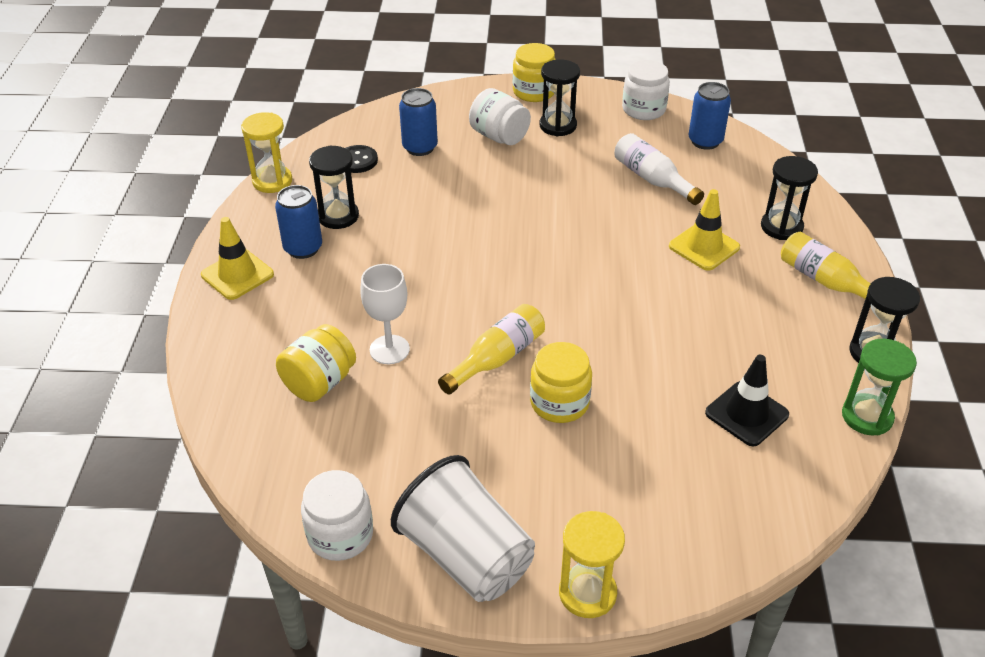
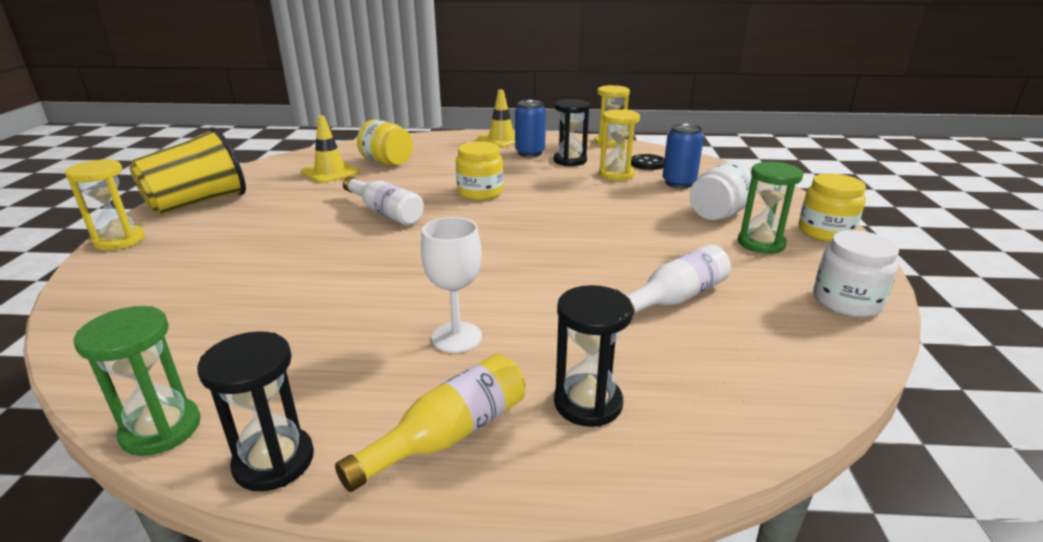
camera: 90 degrees right, 15 degrees down
white jar [301,470,373,561] -> none
white goblet [360,264,410,364] -> white goblet moved to [421,217,482,353]
white cup [391,455,535,602] -> yellow cup [129,127,246,215]
yellow bottle [438,304,545,394] -> white bottle [343,176,424,225]
yellow jar [530,342,592,423] -> yellow jar moved to [456,141,503,200]
black hourglass [539,59,580,136] -> green hourglass [738,162,803,254]
yellow traffic cone [669,189,740,271] -> yellow traffic cone moved to [301,116,359,183]
blue can [688,82,731,150] -> none
black traffic cone [705,355,789,446] -> none
none -> yellow hourglass [599,109,640,181]

